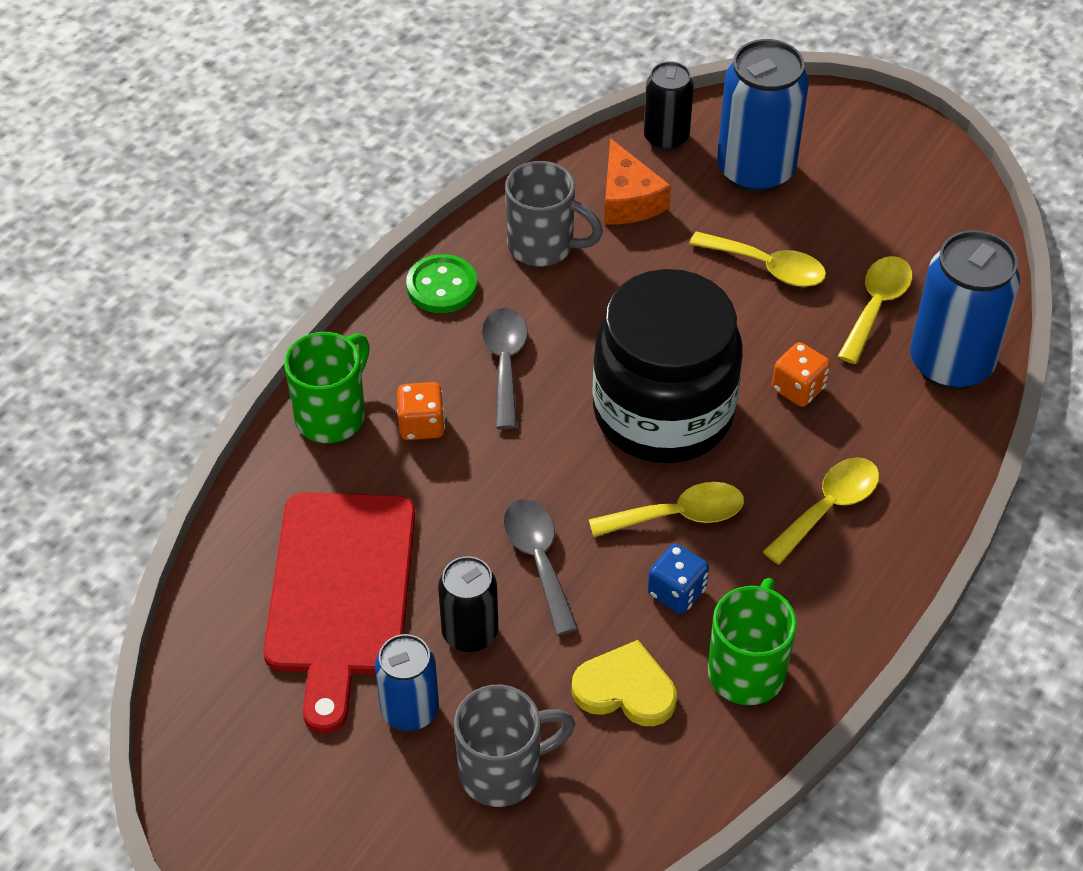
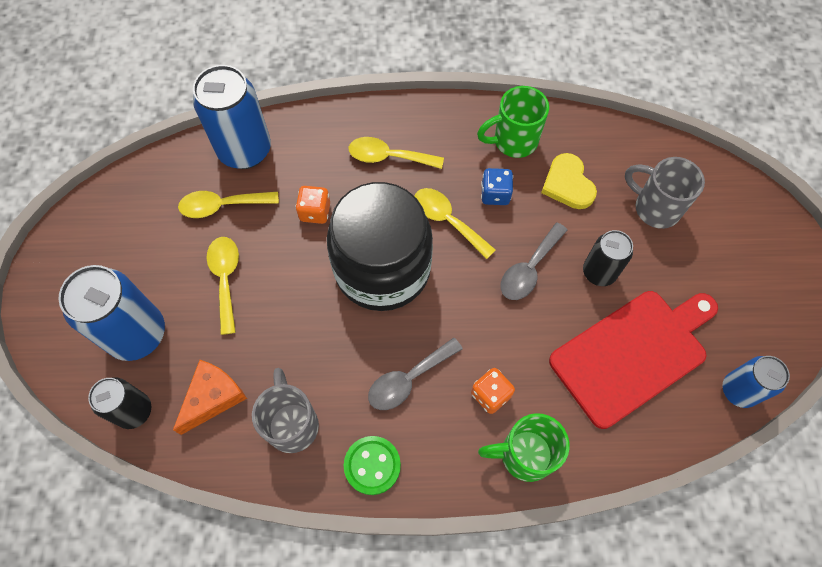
camera: 125 degrees left, 15 degrees up
blue can [375,634,439,731] -> blue can moved to [723,356,790,408]

